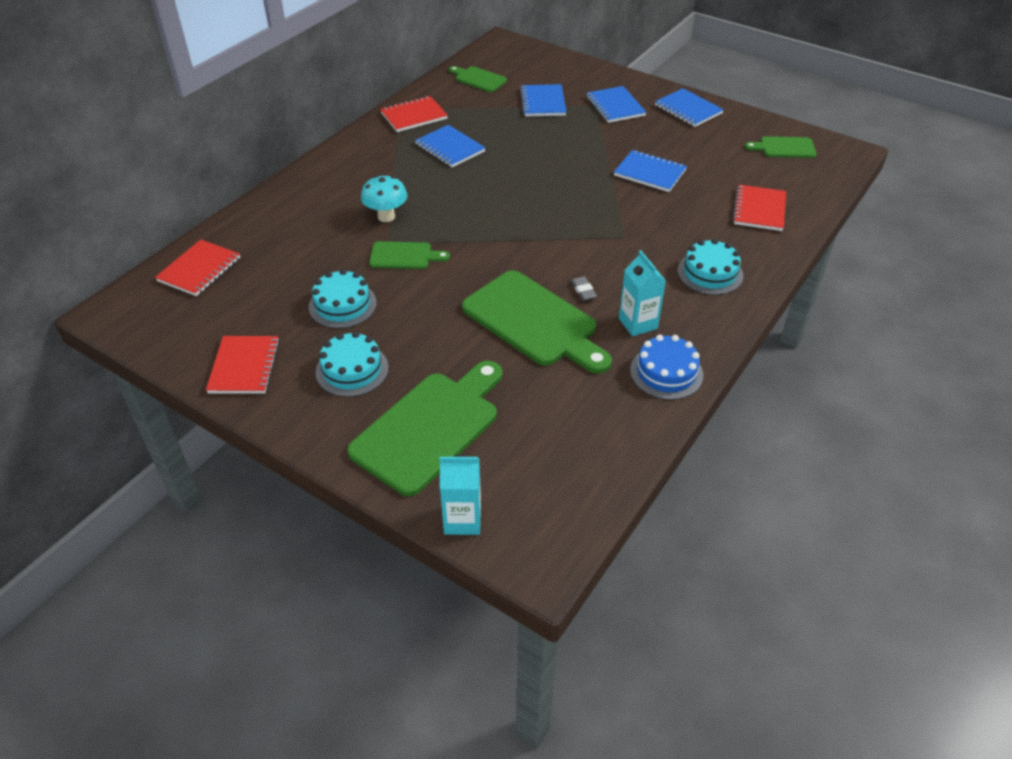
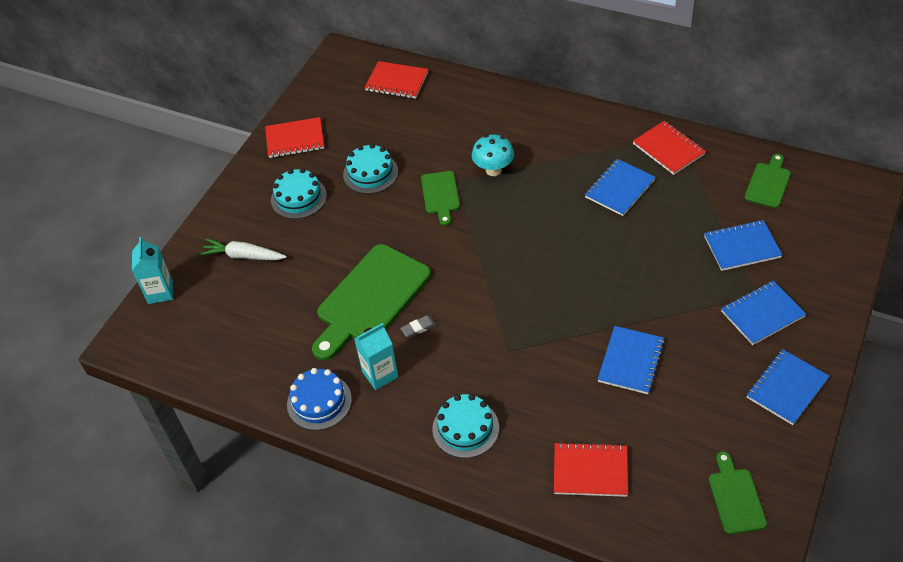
camera: 85 degrees right, 5 degrees up
green cutting board [347,361,503,496] -> white carrot [199,239,287,260]

